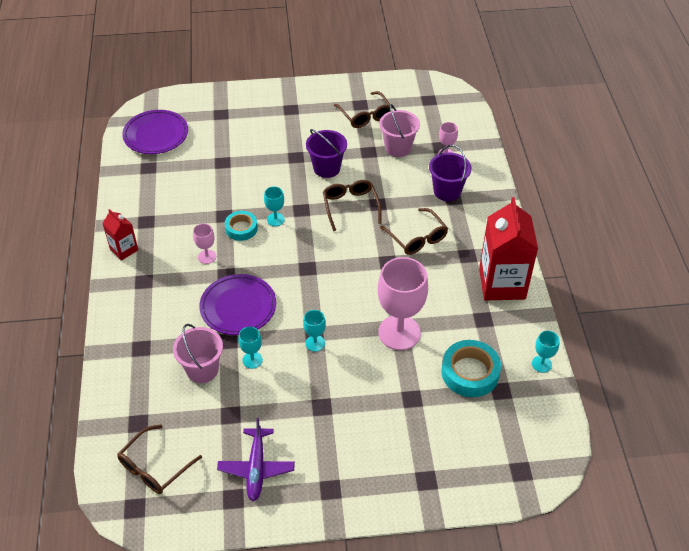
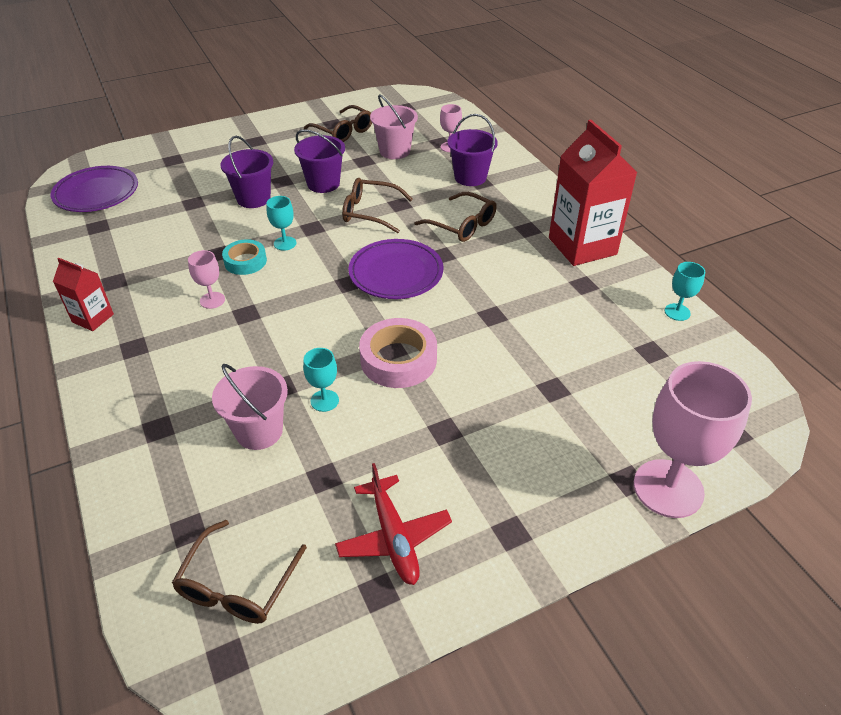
camera: 20 degrees left, 5 degrees down
purple plate [199,274,276,335] -> purple plate moved to [348,239,443,299]
purple plane [217,418,295,501] -> red plane [335,463,452,585]
turquoise goblet [303,310,326,352] -> pink tape [359,318,437,388]
brown glasses [323,180,382,231] -> brown glasses turned 45 degrees counterclockwise [342,178,413,233]
pink goblet [378,257,428,350] -> pink goblet moved to [634,361,752,518]
turquoise tape [442,340,501,397] -> none
none -> purple bucket [220,136,273,208]

